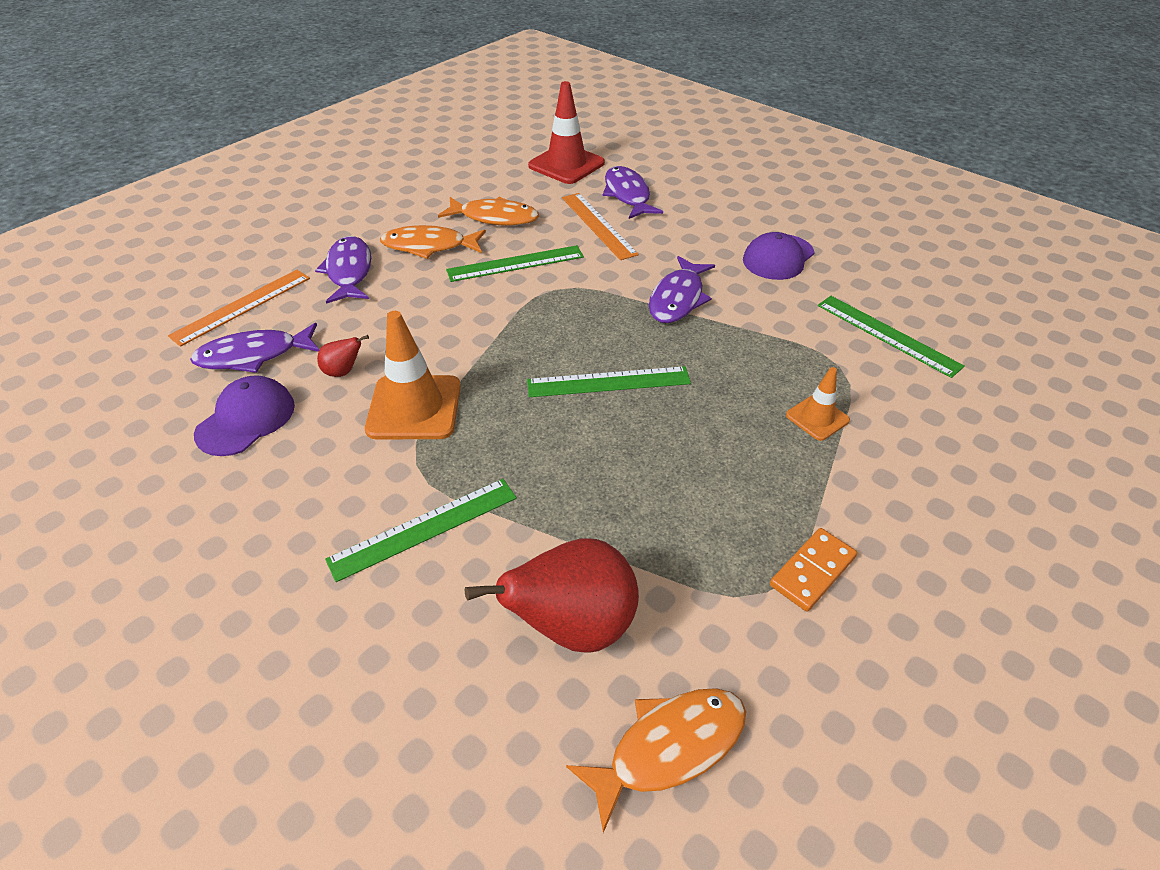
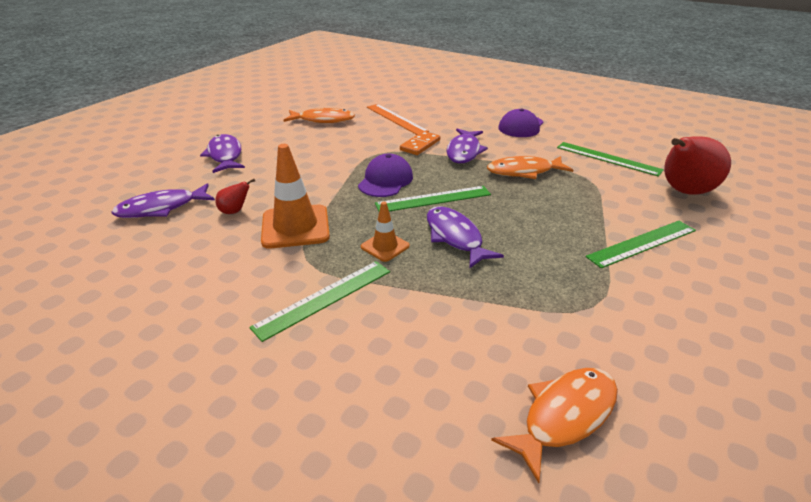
camera: 10 degrees left, 10 degrees down
orange ruler [168,270,310,347] -> none
purple cap [194,375,295,456] -> purple cap moved to [358,154,413,197]
orange fish [380,225,486,259] -> orange fish moved to [487,156,573,179]
green ruler [446,245,584,282] -> green ruler moved to [586,221,696,268]
red pear [465,538,639,653] -> red pear moved to [664,136,731,195]
red traffic cone [528,81,605,184] -> none
purple fish [603,166,663,219] -> purple fish moved to [427,206,504,269]
orange domino [770,528,857,612] -> orange domino moved to [400,131,440,155]
orange traffic cone [786,367,850,441] -> orange traffic cone moved to [361,201,410,262]

